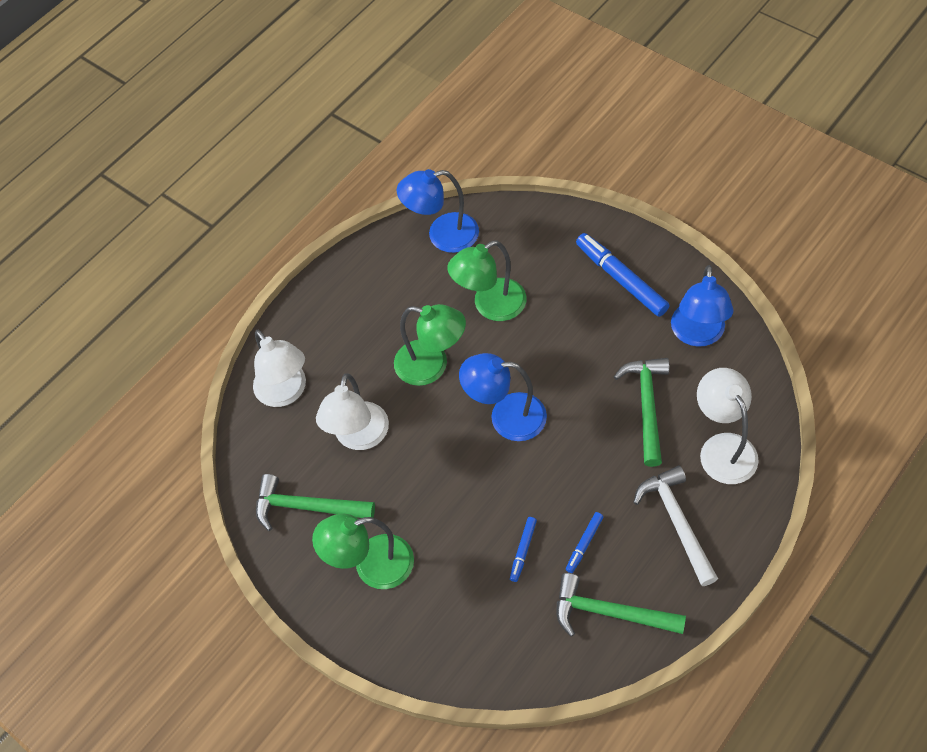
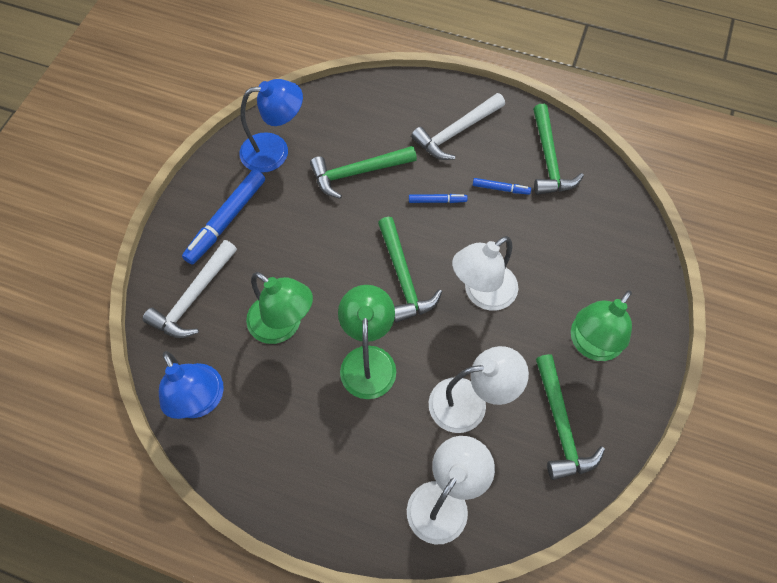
camera: 115 degrees left, 5 degrees up
green lamp [312,514,414,589] -> green lamp turned 75 degrees clockwise [571,290,632,361]
blue lamp [459,353,547,441] -> green hammer [378,217,442,323]
blue marker [510,517,537,582] -> blue marker moved to [409,194,468,203]
white lamp [697,368,759,484] -> white lamp moved to [452,236,518,311]
none -> white hammer [143,240,237,338]

